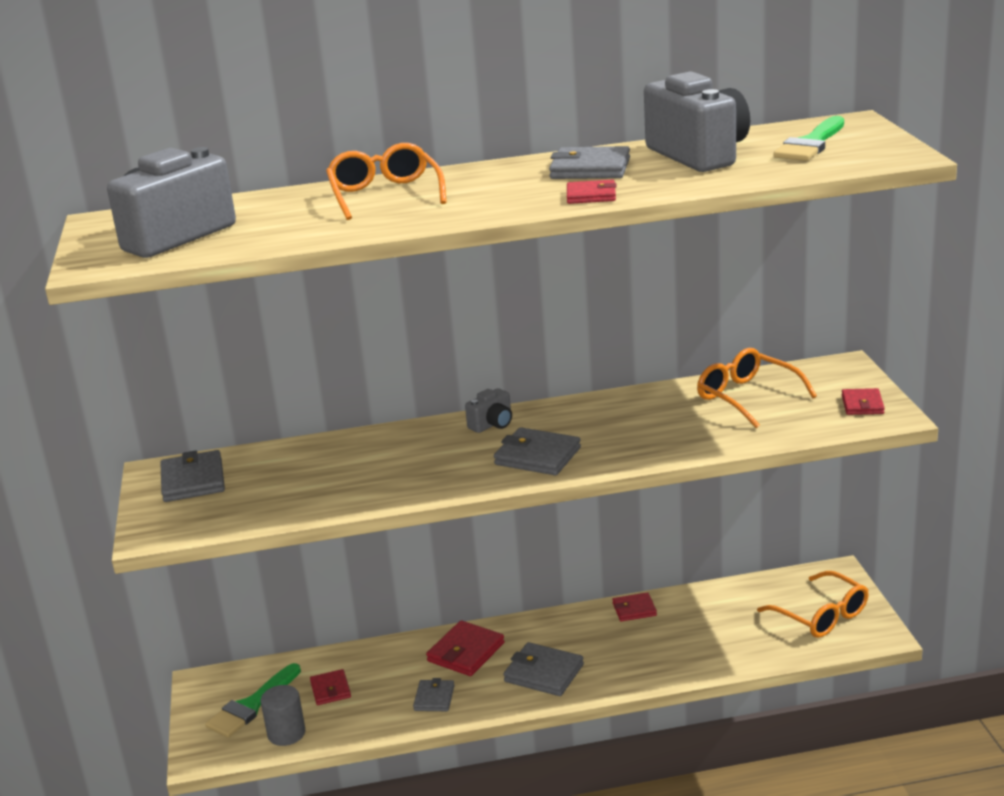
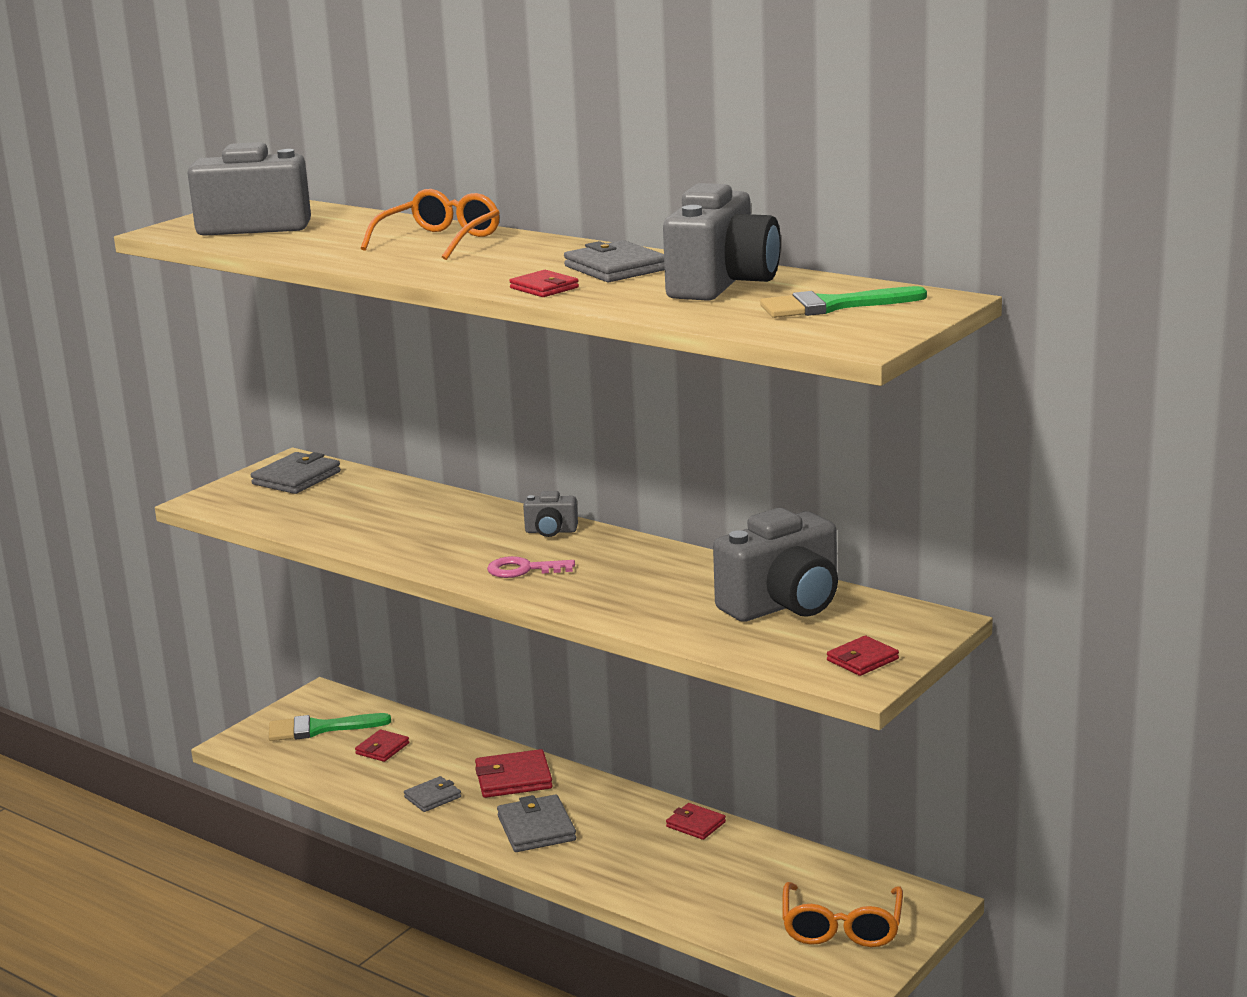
camera: 45 degrees right, 5 degrees down
grey cylinder [261,685,305,746] -> none
grey wallet [494,427,581,475] -> pink key [487,556,575,578]
orange glasses [697,348,817,428] -> grey camera [713,508,838,622]

